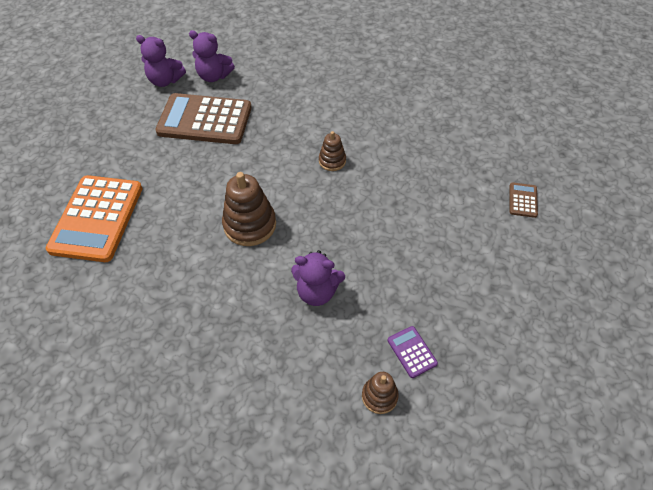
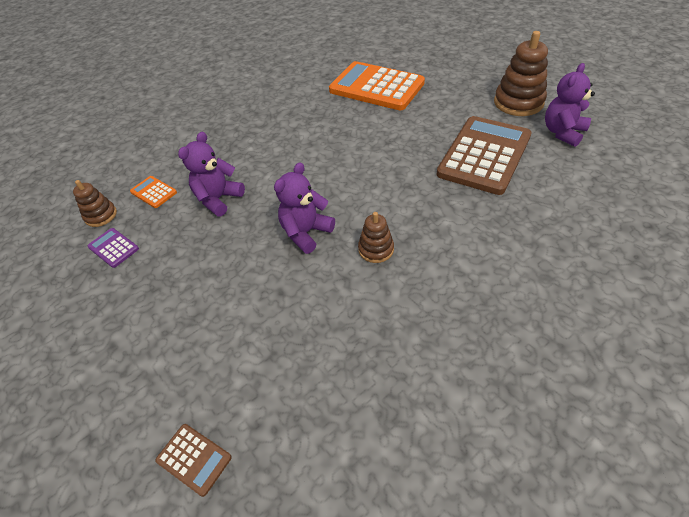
camera: 115 degrees right, 5 degrees down
purple teddy bear [189,30,235,82] -> purple teddy bear moved to [274,162,335,254]
brown stacking toy [222,172,276,246] -> brown stacking toy moved to [494,31,548,116]
purple calculator [387,326,438,378] -> purple calculator turned 135 degrees counterclockwise [87,228,139,268]
none -> orange calculator [130,176,177,208]

